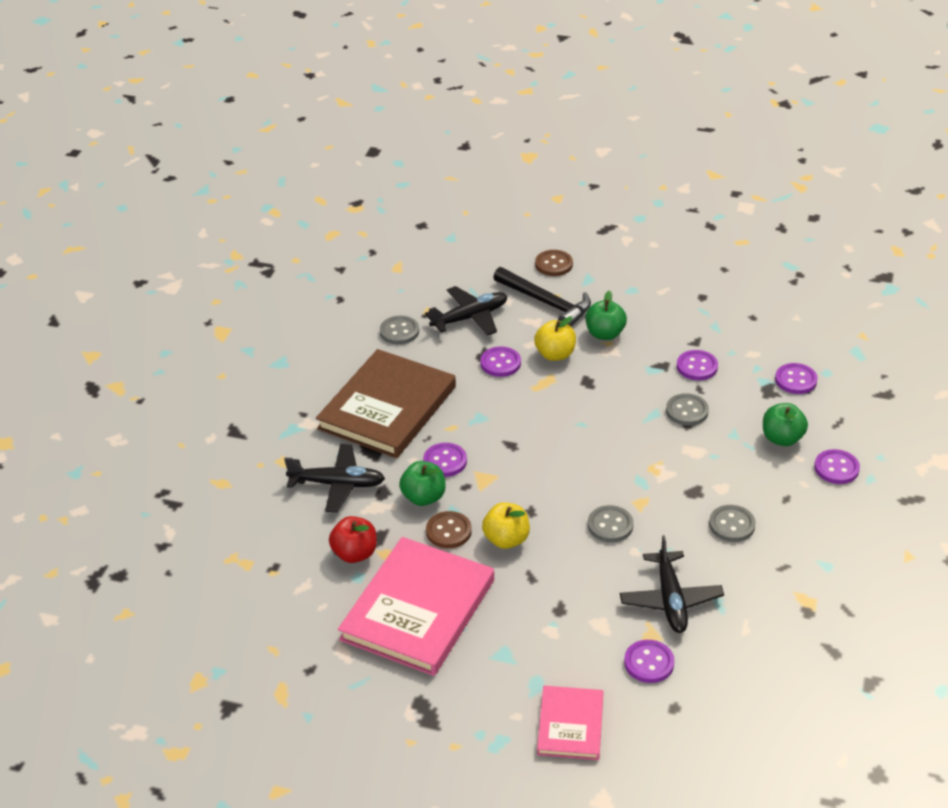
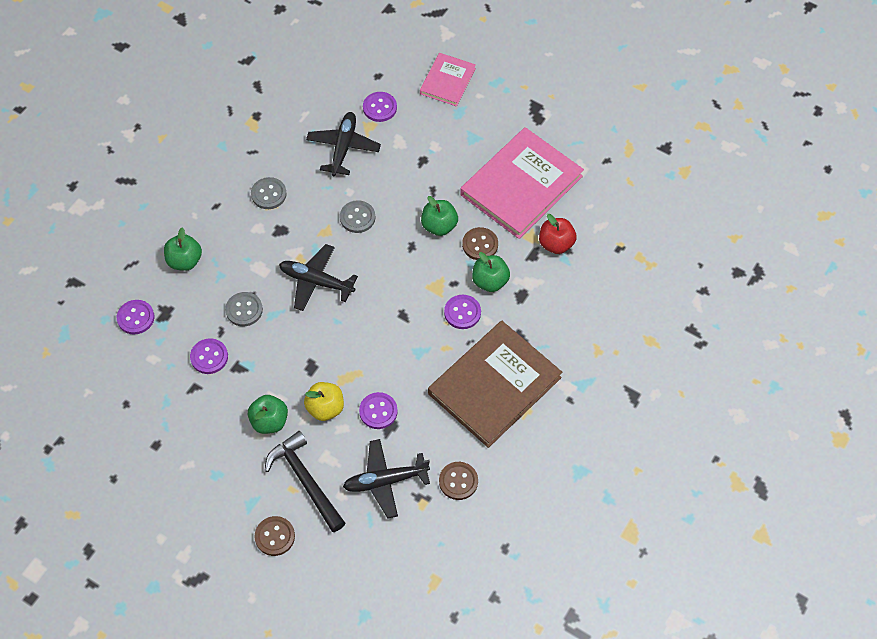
camera: 165 degrees left, 20 degrees up
black plane [284,444,385,512] -> black plane moved to [279,244,358,311]
grey button [380,316,419,345] -> brown button [439,462,478,500]
yellow apple [482,502,530,549] -> green apple [421,196,458,236]
purple button [814,449,860,484] -> none

